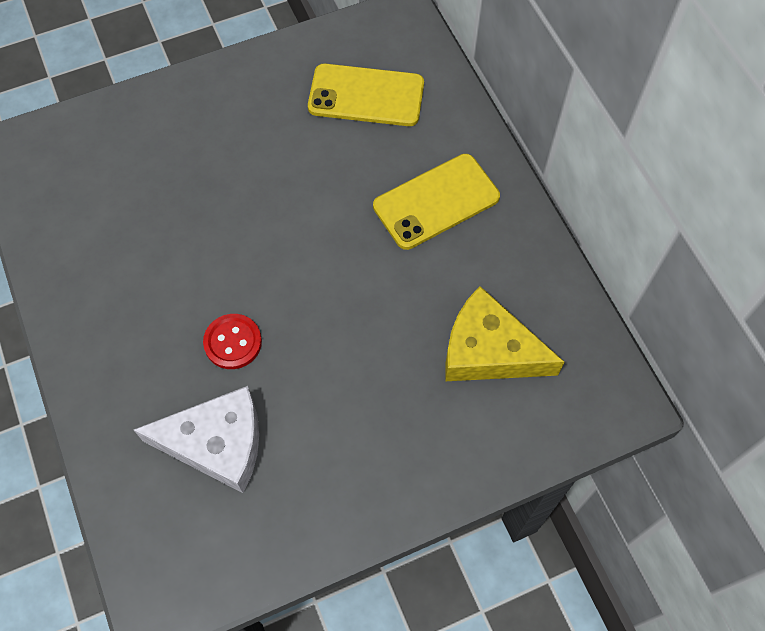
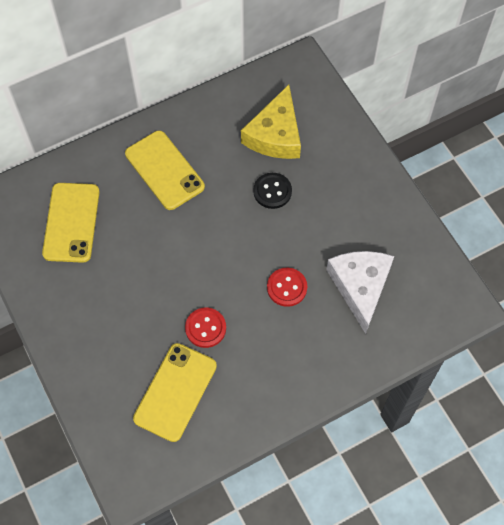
camera: 95 degrees left, 0 degrees up
none -> yellow phone [133,343,217,442]
none -> red button [185,307,226,348]
none -> black button [253,173,292,209]

